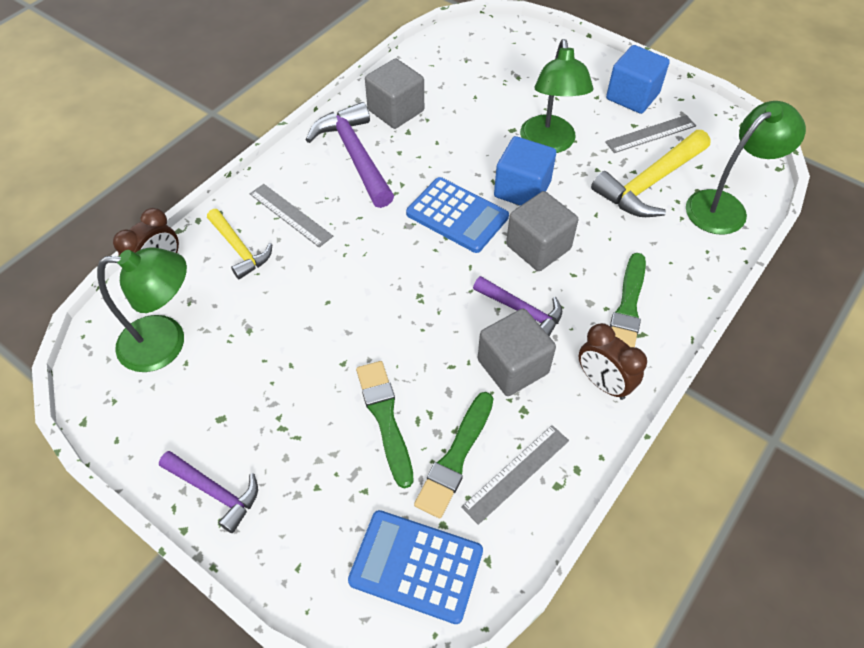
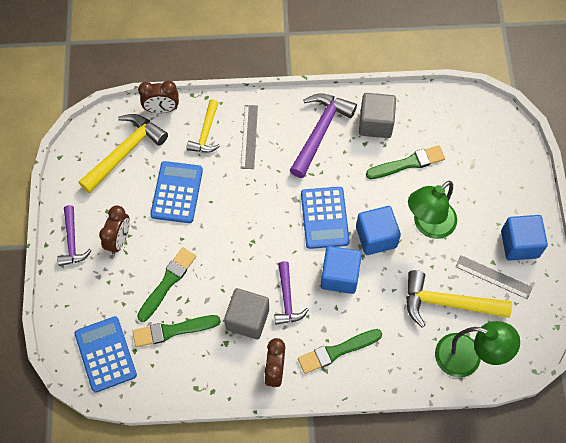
camera: 50 degrees right, 10 degrees up
green lamp [97,247,187,372] -> yellow hammer [78,114,168,193]
grey ruler [461,425,569,525] -> none
grey cube [506,191,578,271] -> blue cube [321,246,362,294]
none -> brown clock [99,206,130,254]
none -> blue calculator [150,161,203,223]
none -> green brush [366,145,445,179]

